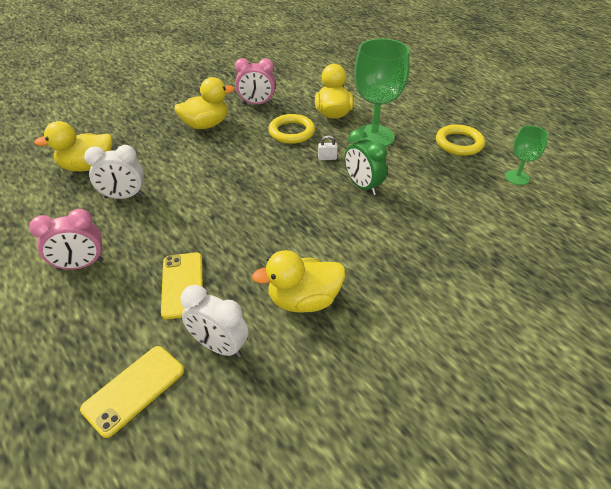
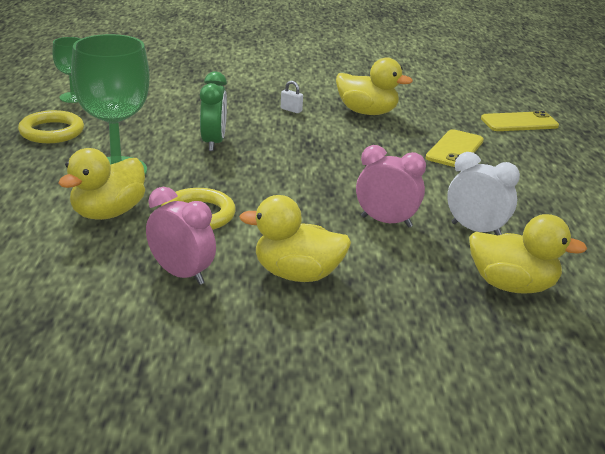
camera: 145 degrees left, 15 degrees down
pink clock [29,209,104,270] -> pink clock moved to [356,145,426,228]
white clock [181,285,249,357] -> none
white padlock [318,135,338,160] -> white padlock moved to [281,81,303,113]

